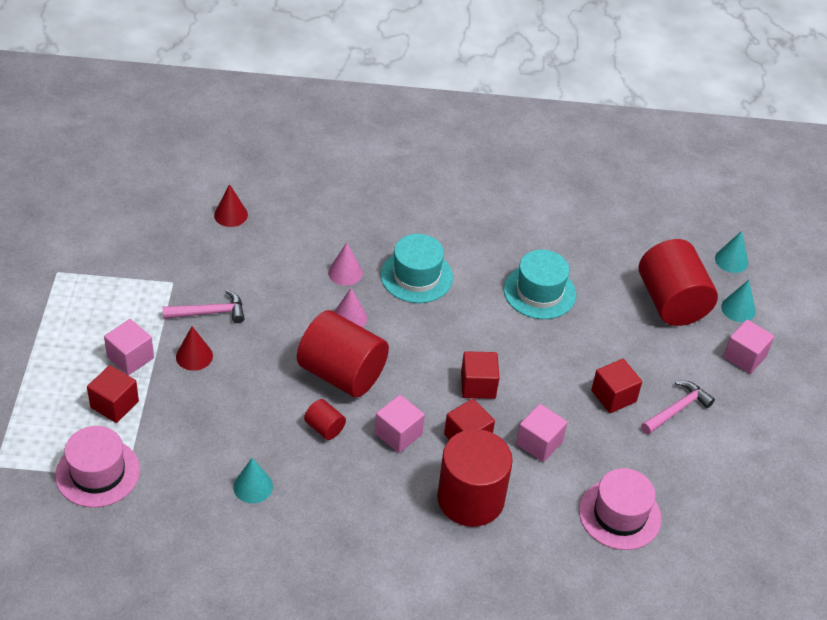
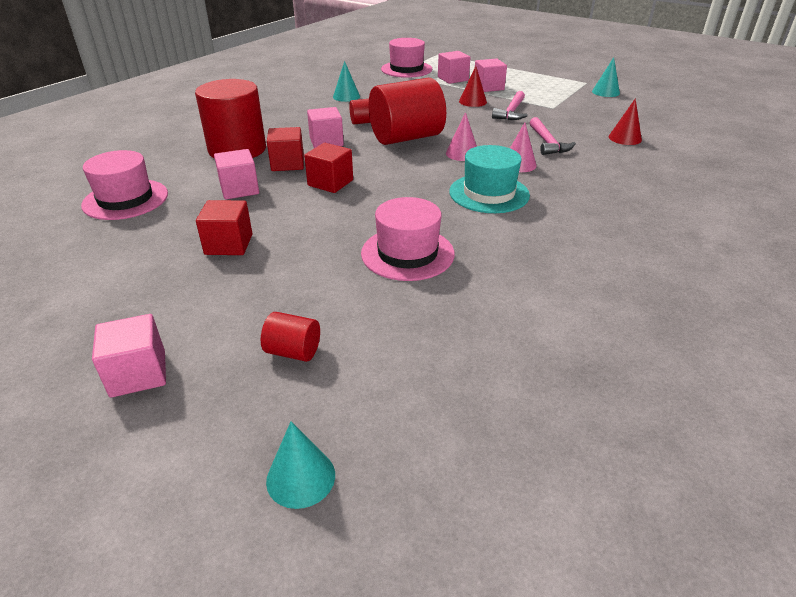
camera: 125 degrees right, 10 degrees down
red cube [87,365,139,423] -> pink cube [438,51,471,84]
turquoise hat [504,250,576,319] -> pink hat [361,197,455,281]
red cylinder [639,239,718,326] -> red cylinder [261,312,320,362], size x0.44
pink hammer [641,381,715,434] -> pink hammer moved to [529,117,576,155]
turquoise cone [721,280,756,322] -> turquoise cone moved to [592,57,620,97]

